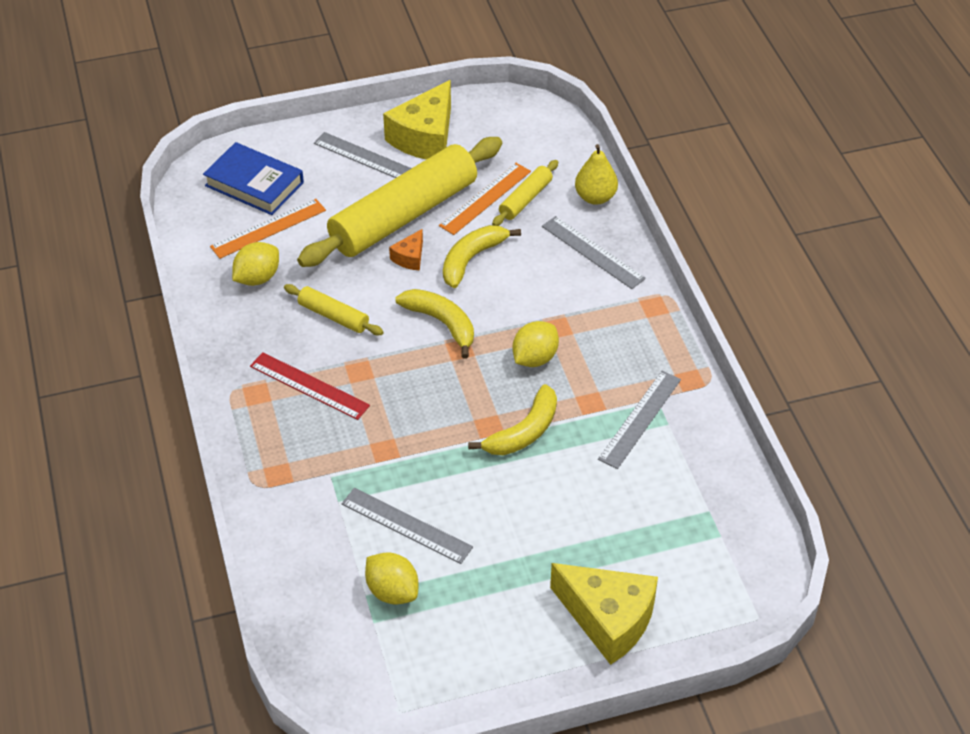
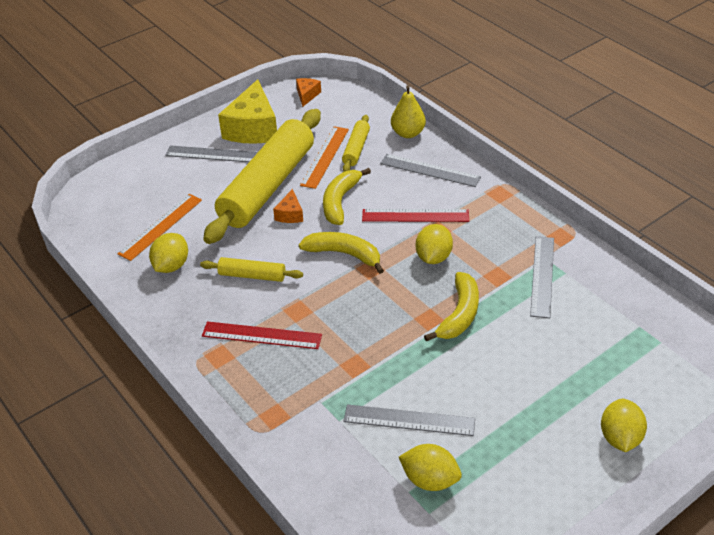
camera: 20 degrees left, 5 degrees down
blue book [203,142,304,215] -> none
yellow cheese [550,563,658,665] -> yellow lemon [601,399,647,452]
none -> orange cheese [296,78,321,107]
none -> red ruler [362,209,469,222]

